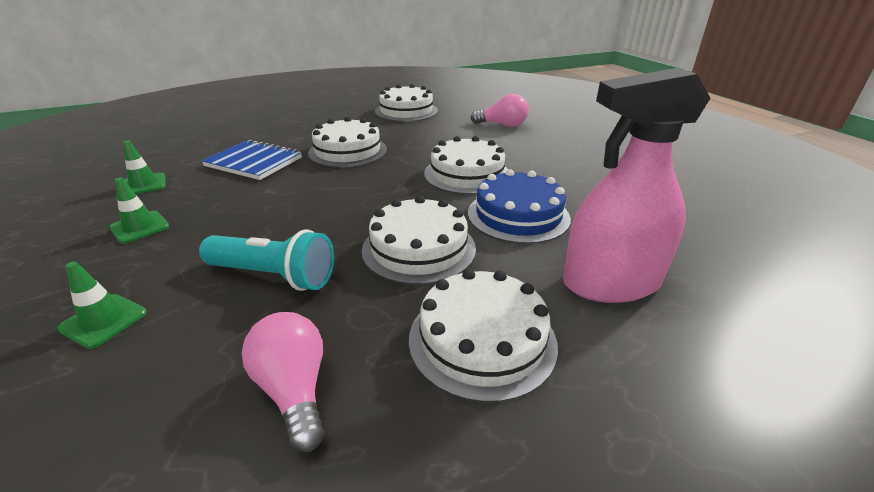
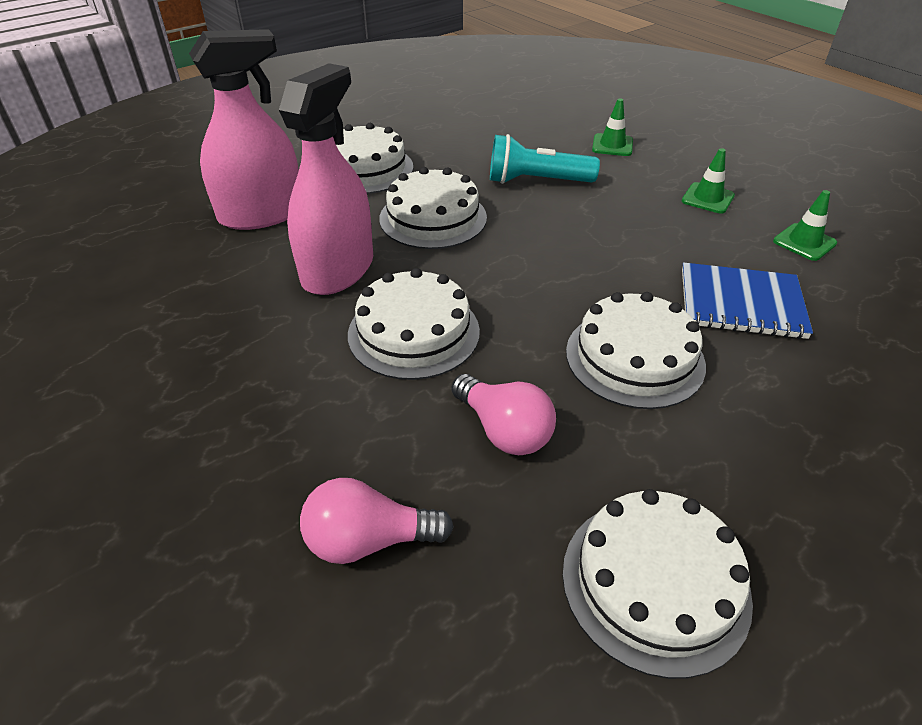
camera: 165 degrees right, 10 degrees up
pink light bulb [242,312,325,453] -> pink light bulb moved to [452,374,556,455]
blue cake [468,169,571,244] -> pink spray bottle [279,63,373,295]

